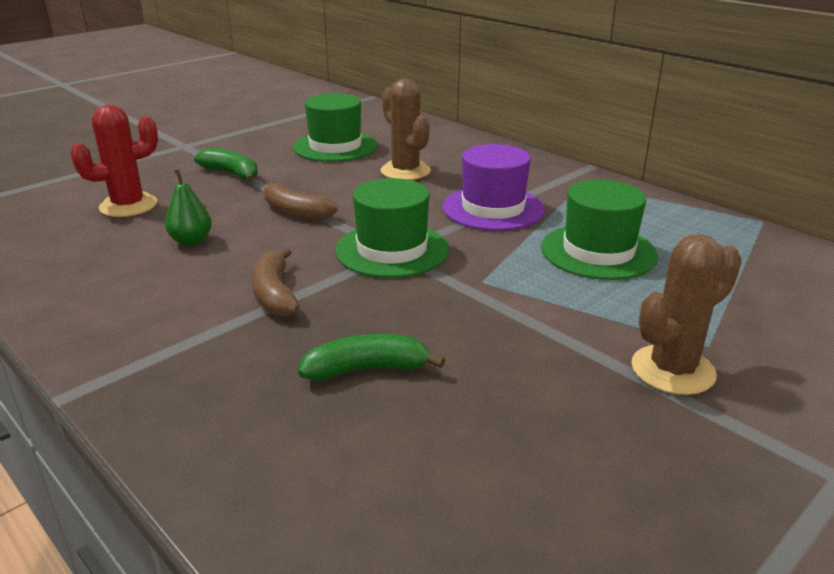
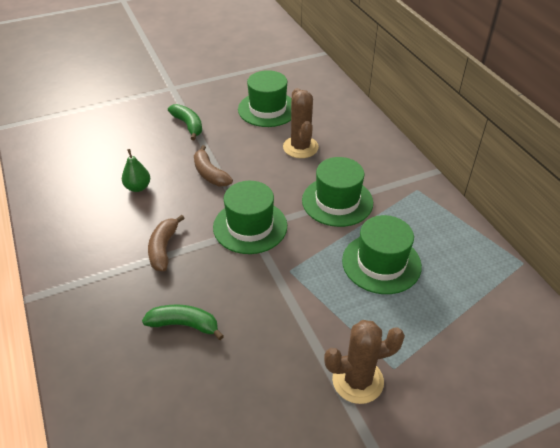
camera: 20 degrees right, 15 degrees up
red cactus [70,105,158,217] -> none
purple hat [442,144,545,231] -> green hat [302,157,373,227]

